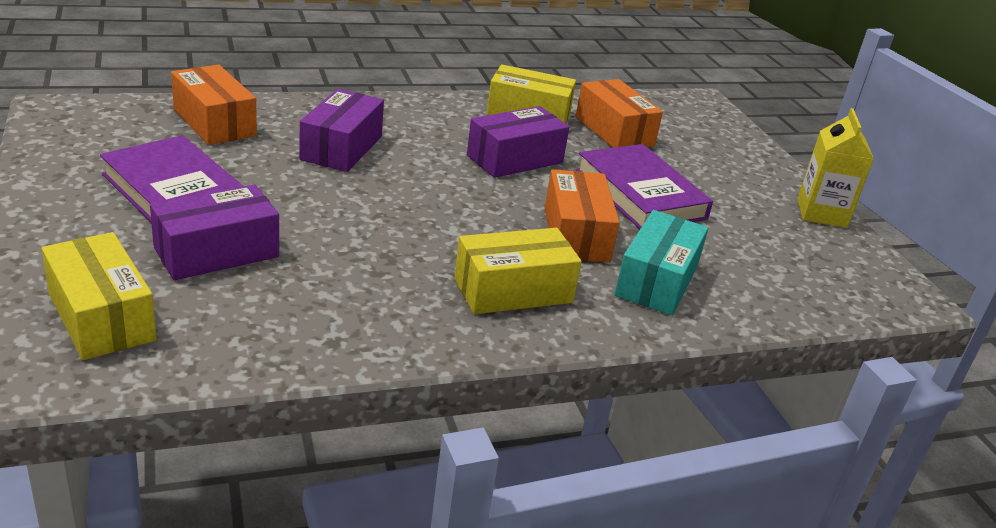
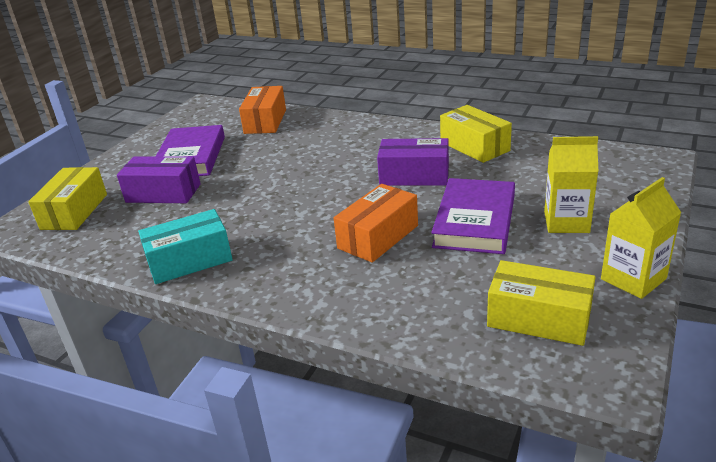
camera: 50 degrees right, 0 degrees up
purple box [299,89,384,172] -> none
yellow box [454,228,582,314] -> yellow box moved to [487,260,596,346]
orange box [576,79,663,148] -> none
turquoise box [615,210,708,315] -> turquoise box moved to [138,209,233,284]
none -> yellow carton [544,136,598,233]

